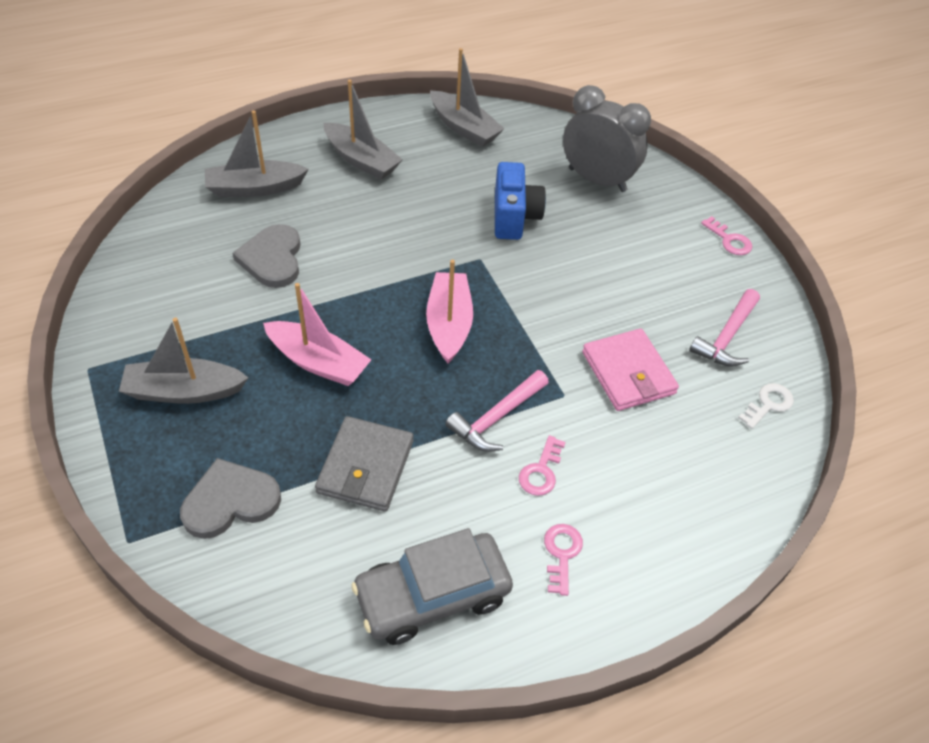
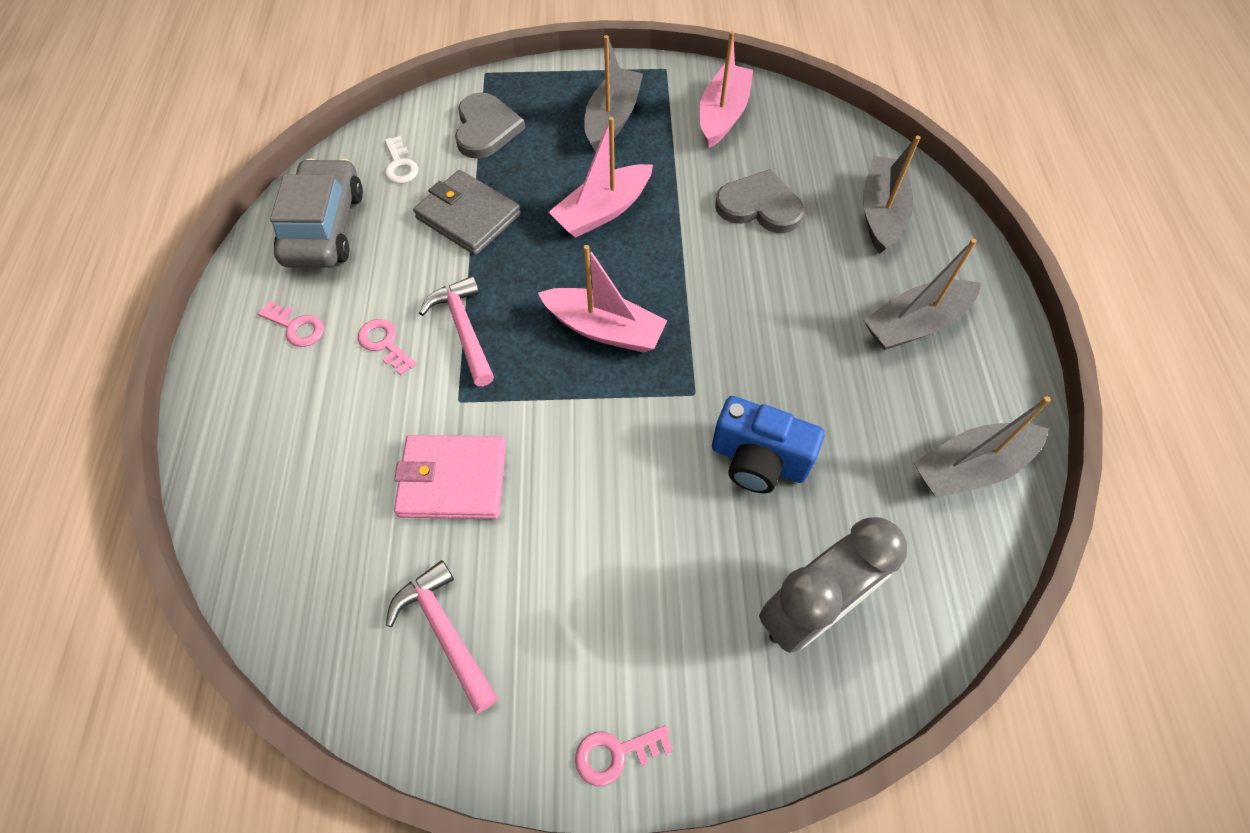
camera: 115 degrees right, 10 degrees up
white key [738,383,794,429] -> white key moved to [385,136,418,184]
none -> pink boat [699,31,753,148]

